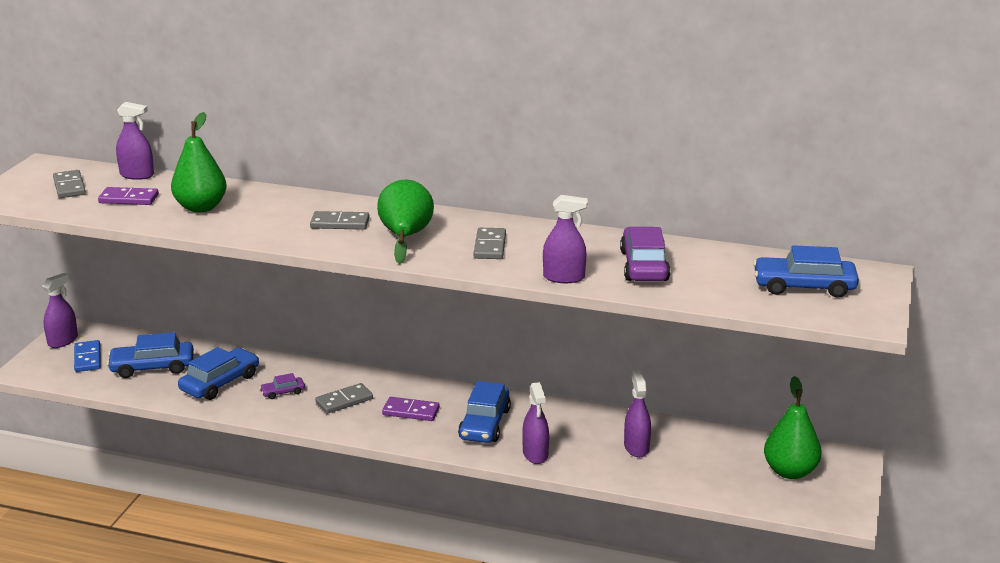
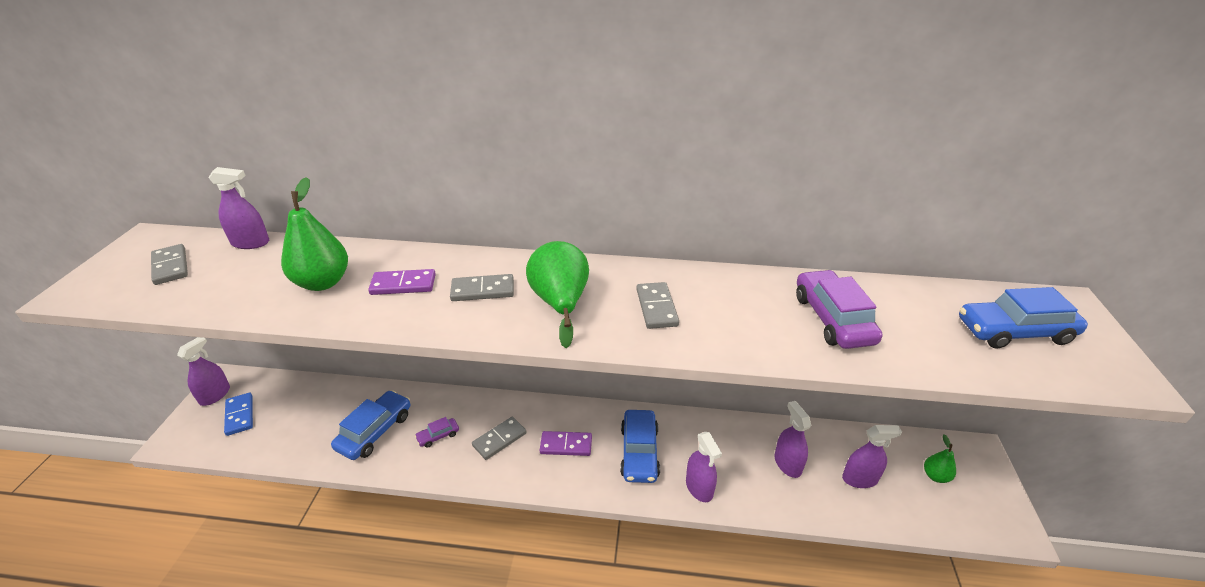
camera: 10 degrees left, 10 degrees up
purple domino [98,187,159,205] -> purple domino moved to [368,269,436,295]
blue car [107,332,194,378] -> none
purple spray bottle [543,195,588,283] -> purple spray bottle moved to [842,425,902,488]
green pear [764,376,821,479] -> green pear [924,434,956,483], size x0.54

